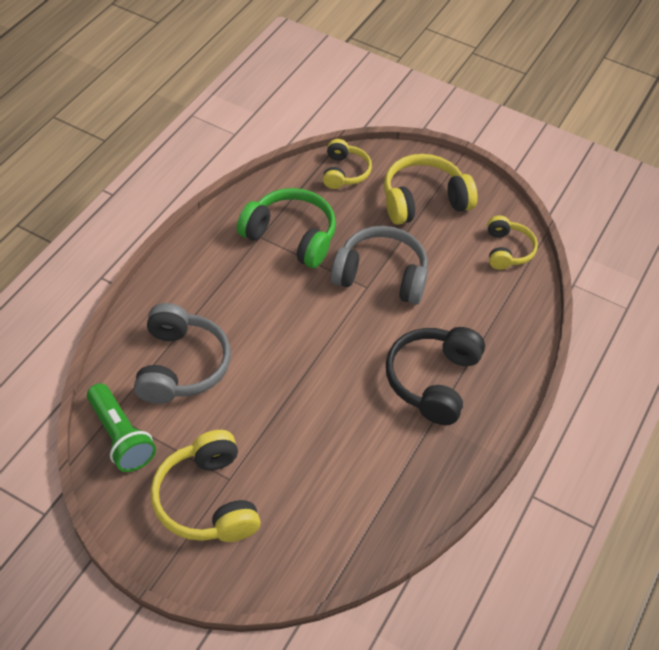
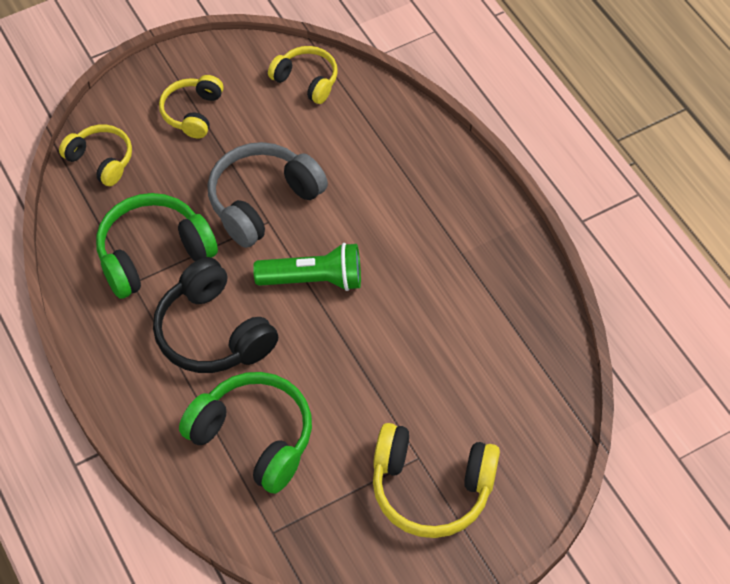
camera: 55 degrees left, 5 degrees up
green flashlight [87,383,156,472] -> green flashlight moved to [253,243,361,291]
grey headphones [134,303,231,404] -> green headphones [179,372,312,494]
yellow headphones [384,154,478,225] -> yellow headphones [159,75,224,139], size x0.62
black headphones [386,327,485,425] -> black headphones moved to [153,257,278,373]

